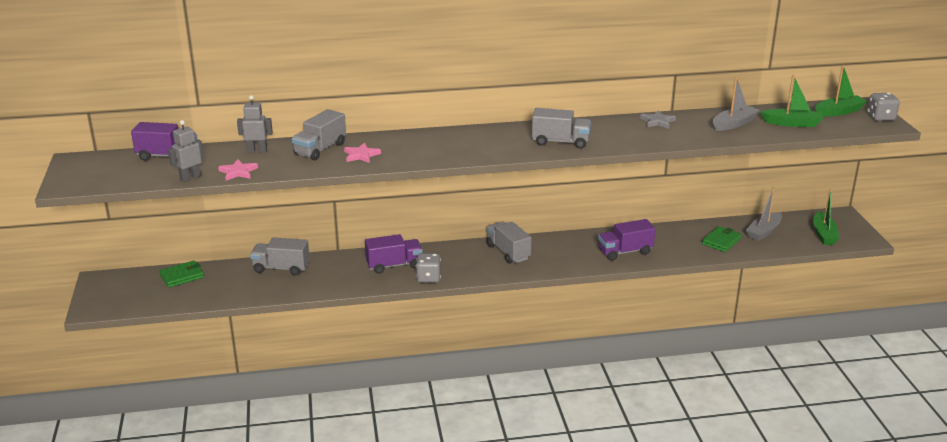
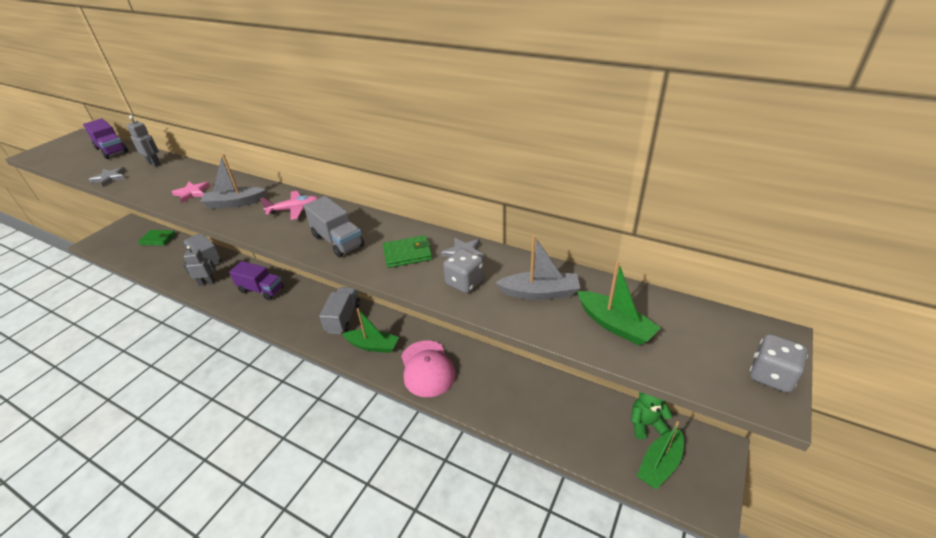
camera: 40 degrees right, 10 degrees up
grey robot [168,120,204,182] -> grey robot moved to [183,246,216,286]
pink star [218,159,258,181] -> grey star [89,167,126,187]
grey truck [292,109,346,160] -> none
grey dice [416,253,441,283] -> grey dice moved to [443,249,484,293]
purple truck [598,219,656,261] -> pink cap [401,340,456,397]
green wallet [702,226,742,252] -> green wallet moved to [383,235,432,268]
grey boat [746,187,782,241] -> grey boat moved to [200,154,266,209]
green boat [815,65,867,117] -> green boat moved to [342,308,399,353]
none -> pink plane [260,191,319,220]
none -> green teddy bear [631,392,673,439]

